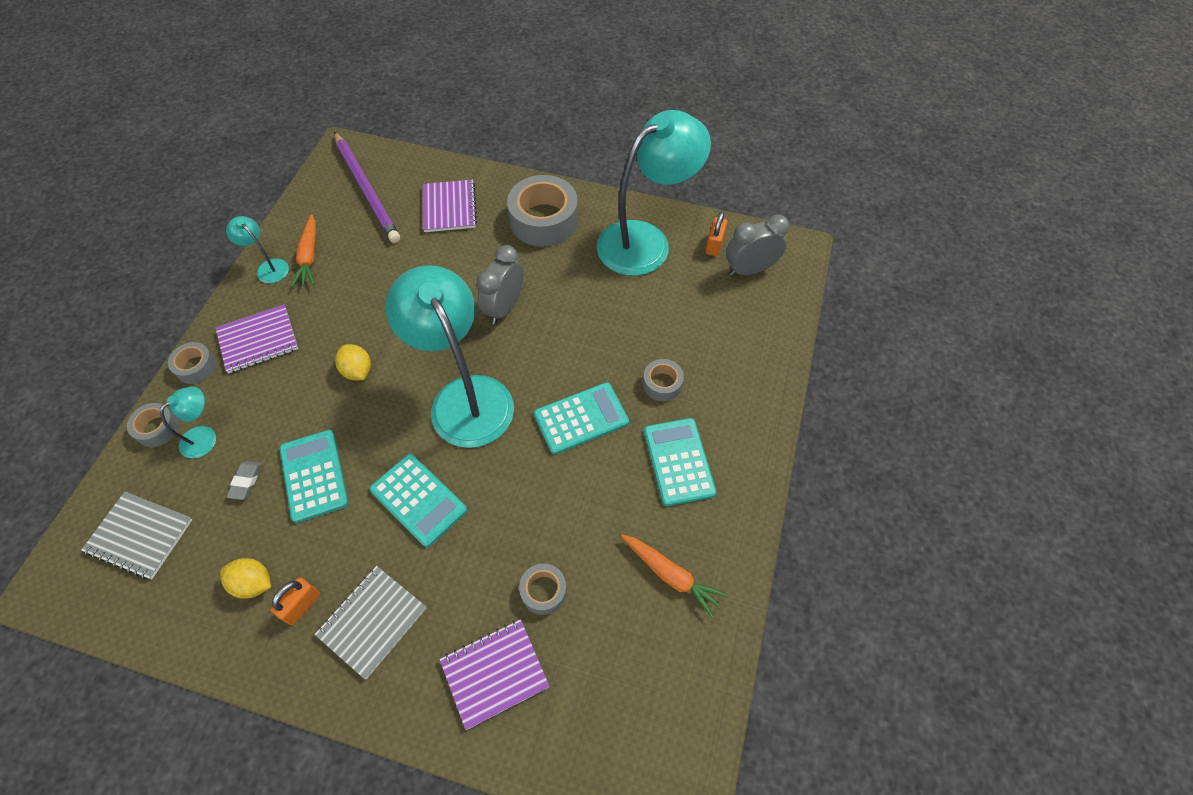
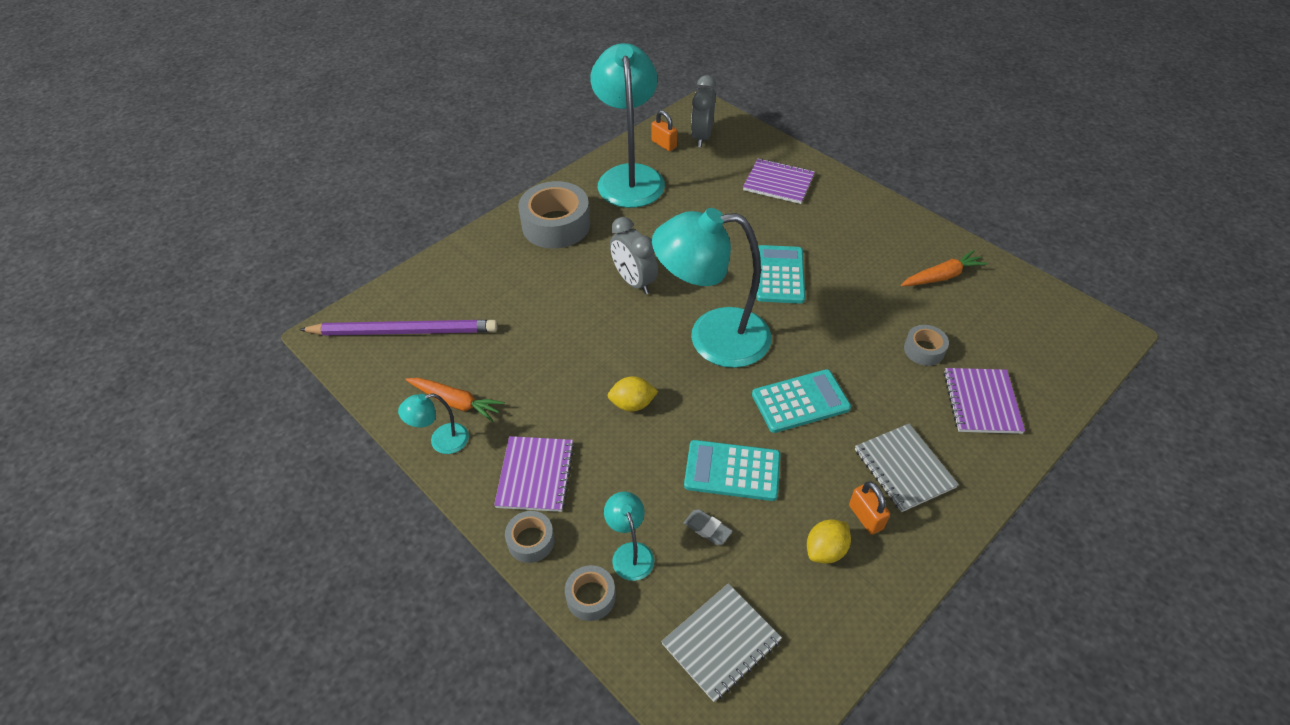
camera: 60 degrees left, 10 degrees down
purple notebook [423,180,477,232] -> purple notebook moved to [743,158,815,204]
grey tape [643,359,684,401] -> none
turquoise calculator [644,418,716,506] -> none

